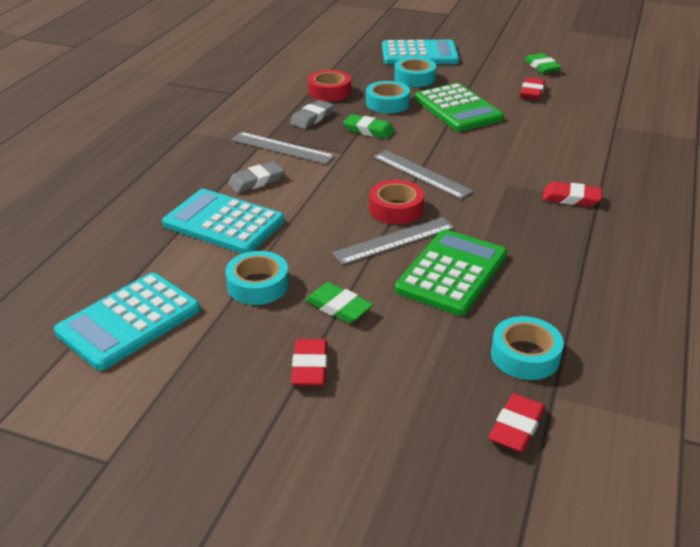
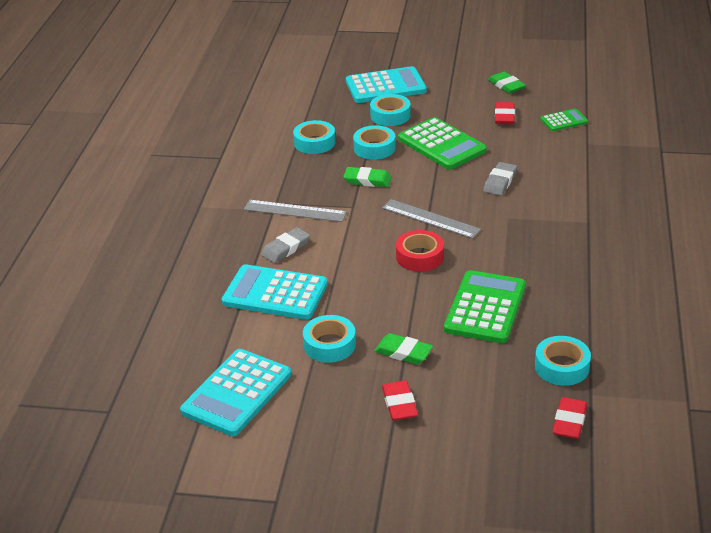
camera: 10 degrees left, 0 degrees up
grey eraser [290,100,334,129] -> grey eraser moved to [483,162,517,196]
red tape [308,70,351,101] -> turquoise tape [293,120,336,154]
grey ruler [332,217,455,265] -> none
red eraser [543,182,602,206] -> none
none -> green calculator [540,108,588,131]

